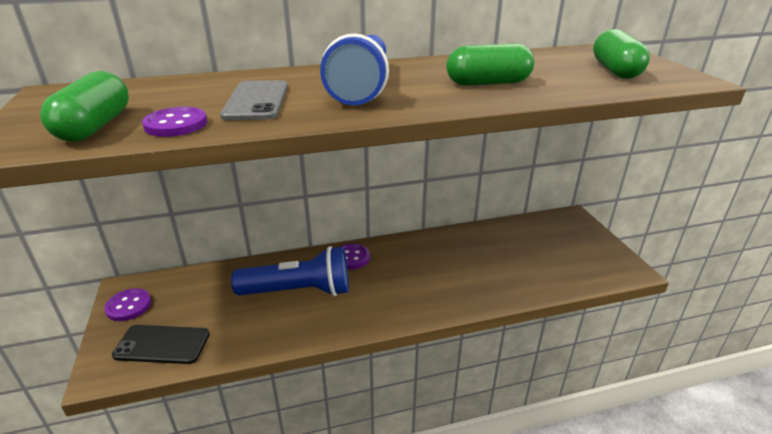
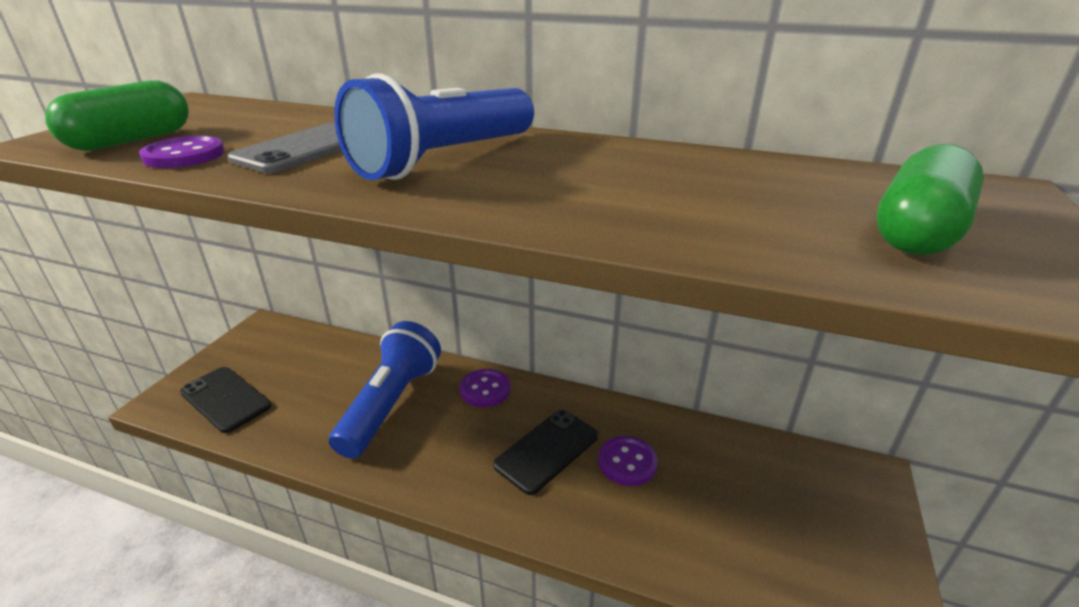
camera: 35 degrees right, 0 degrees up
purple button [104,289,151,321] -> purple button moved to [598,436,658,486]
blue flashlight [231,246,349,296] -> blue flashlight turned 105 degrees counterclockwise [329,321,441,459]
green capsule [446,44,534,86] -> none
none -> black phone [493,410,598,495]

